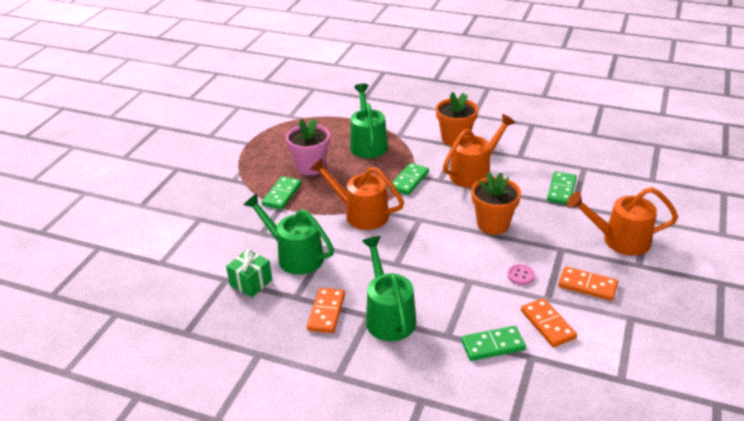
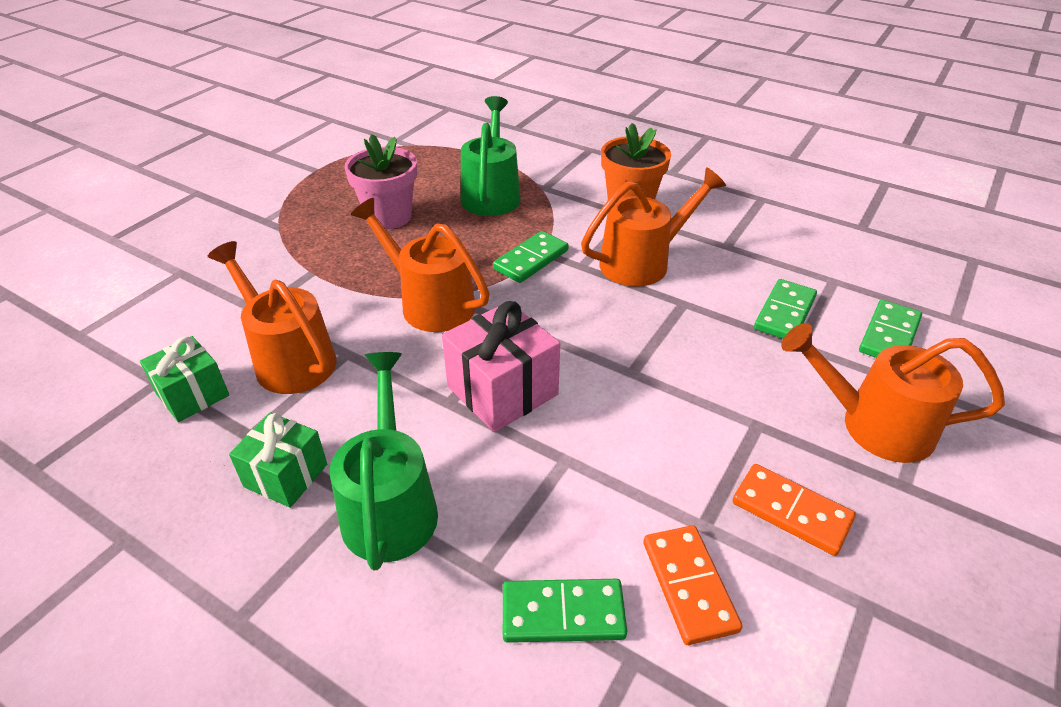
camera: 10 degrees right, 5 degrees up
green watering can [243,193,334,275] -> orange watering can [208,241,337,394]
green domino [262,176,302,210] -> green domino moved to [859,299,922,358]
orange domino [307,288,345,333] -> green gift [229,412,327,508]
orange flower pot [471,172,521,235] -> none
pink button [507,264,535,285] -> none
none -> pink gift [442,301,560,432]

